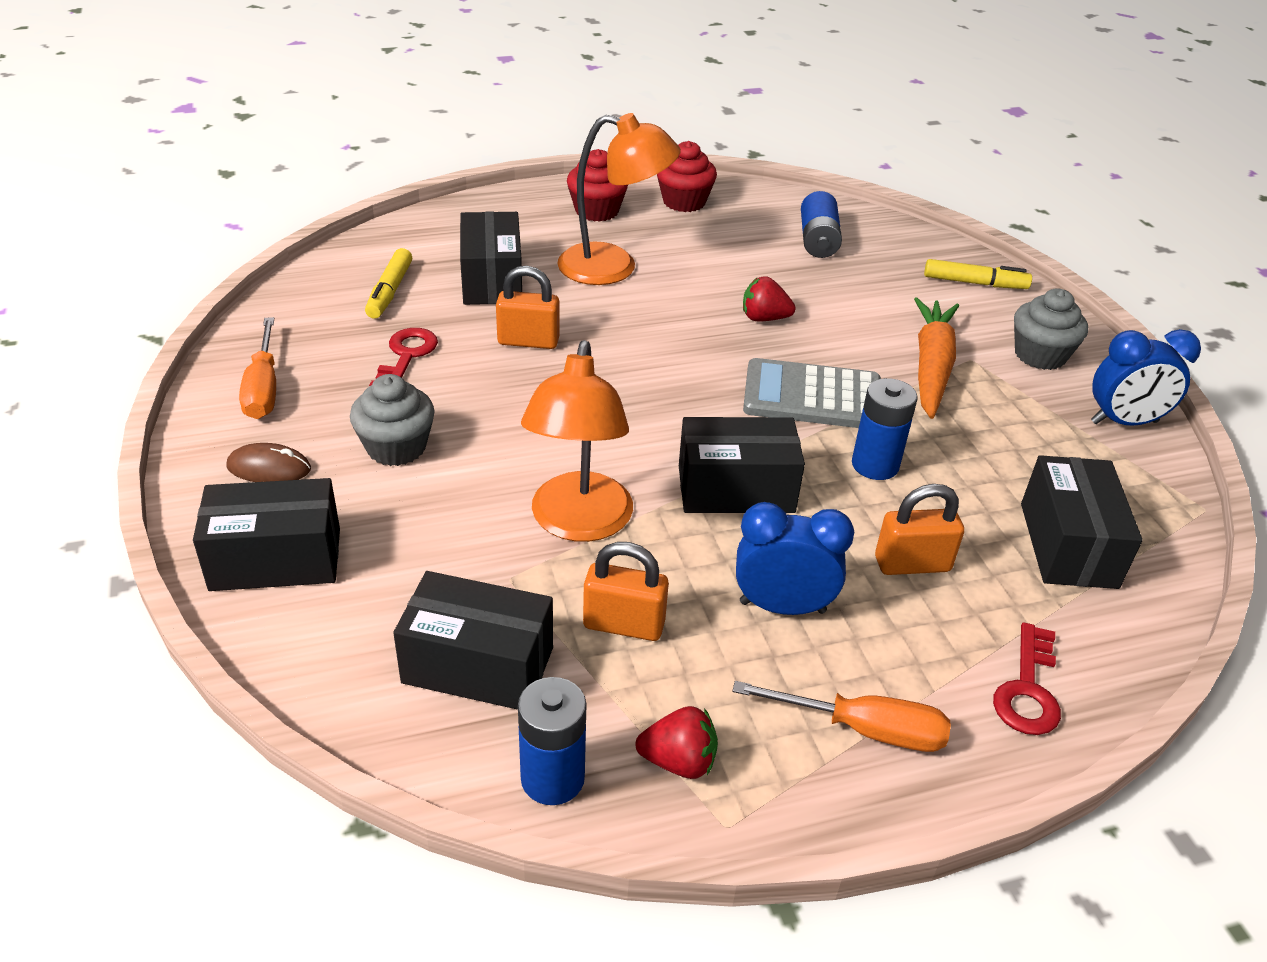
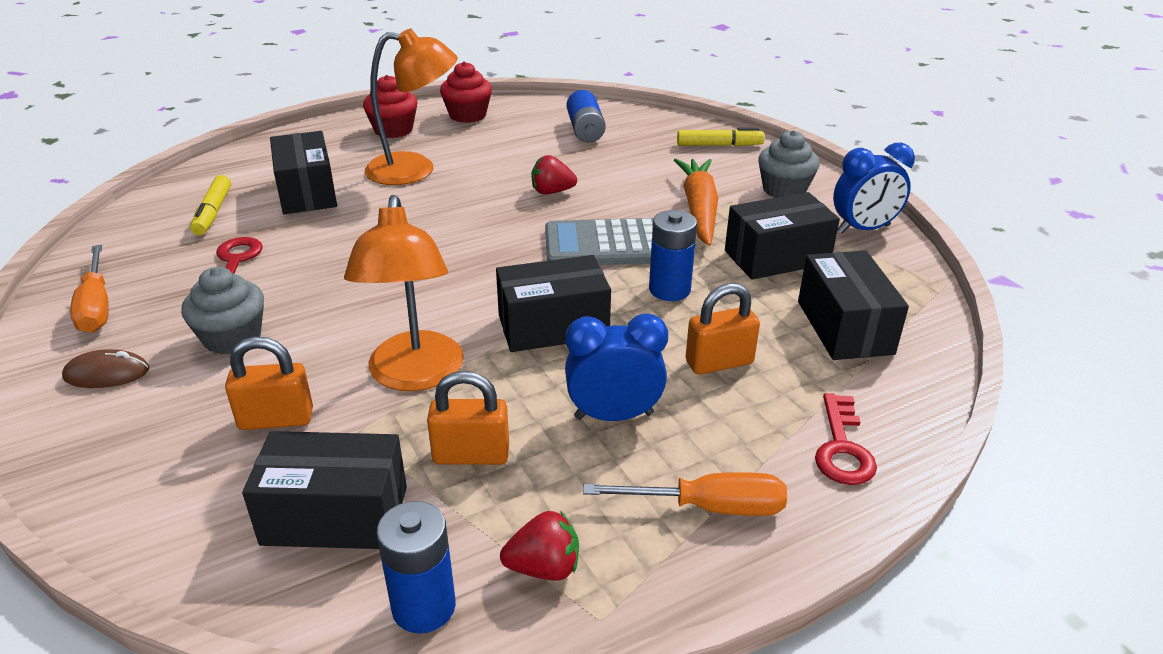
camera: 10 degrees left, 5 degrees down
black box [193,478,340,591] -> black box moved to [725,192,840,280]
orange padlock [496,266,560,349] -> orange padlock moved to [225,337,313,430]

